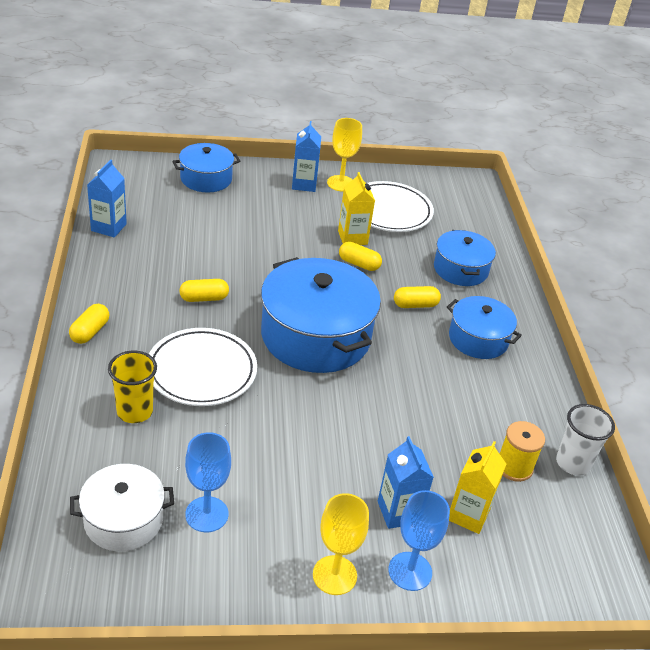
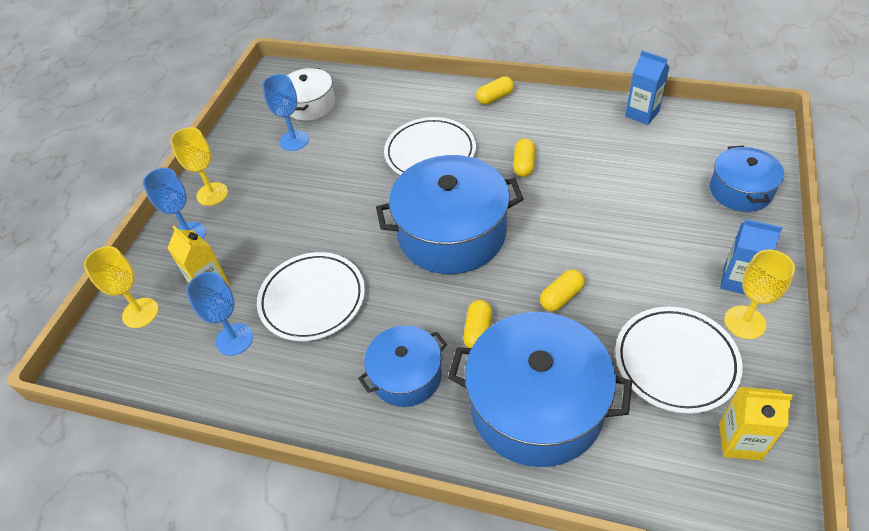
camera: 120 degrees right, 10 degrees up
yellow capsule [69,304,110,344] -> yellow capsule turned 75 degrees counterclockwise [476,76,514,105]
yellow cup [108,351,157,423] -> none
yellow carton [338,172,375,245] -> yellow carton moved to [719,387,793,461]
blue carton [378,436,433,529] -> none
blue pot [434,230,496,286] -> blue pot [448,312,632,467], size x1.77
yellow spool [500,421,545,482] -> blue goblet [186,272,253,356]
white cup [556,404,615,476] -> none
none -> yellow goblet [84,246,159,328]
none -> white plate [257,252,365,341]

